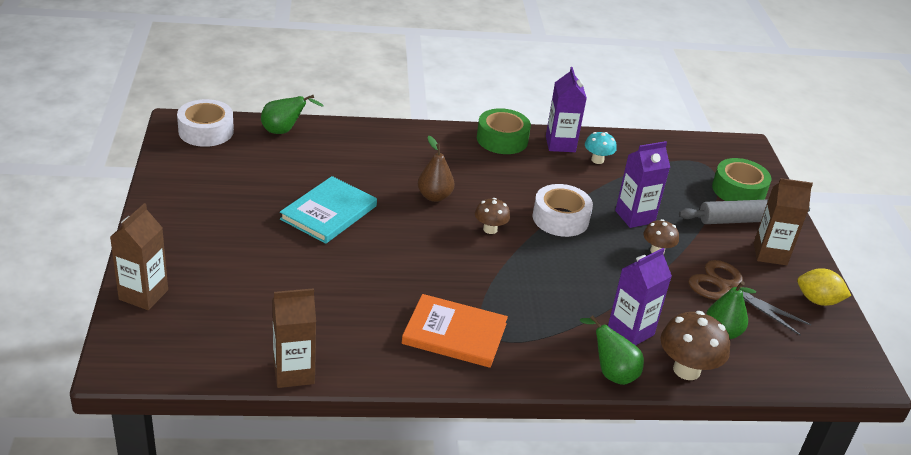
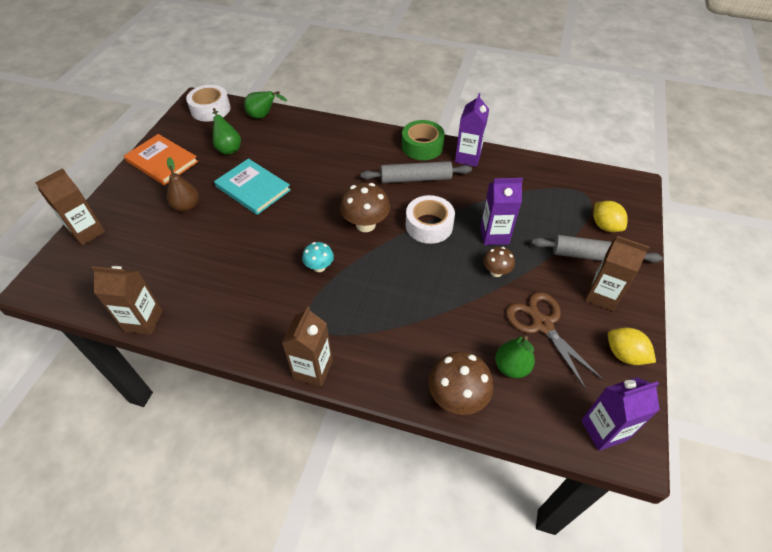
camera: 25 degrees right, 15 degrees up
turquoise book [280,176,377,244] -> turquoise book turned 75 degrees clockwise [214,158,291,215]
orange book [402,294,508,368] -> orange book moved to [124,134,198,185]
brown pear [418,136,454,202] -> brown pear moved to [167,157,199,212]
brown mushroom [475,198,510,234] -> brown mushroom [340,183,390,232], size x1.68
green pear [580,315,644,385] -> green pear moved to [213,108,241,155]
turquoise mushroom [585,132,617,164] -> turquoise mushroom moved to [302,242,334,272]
purple carton [608,248,672,345] -> purple carton moved to [581,377,660,451]
green tape [712,158,771,201] -> yellow lemon [593,201,628,232]
none -> brown carton [282,306,333,387]
none -> grey rolling pin [361,161,472,183]

